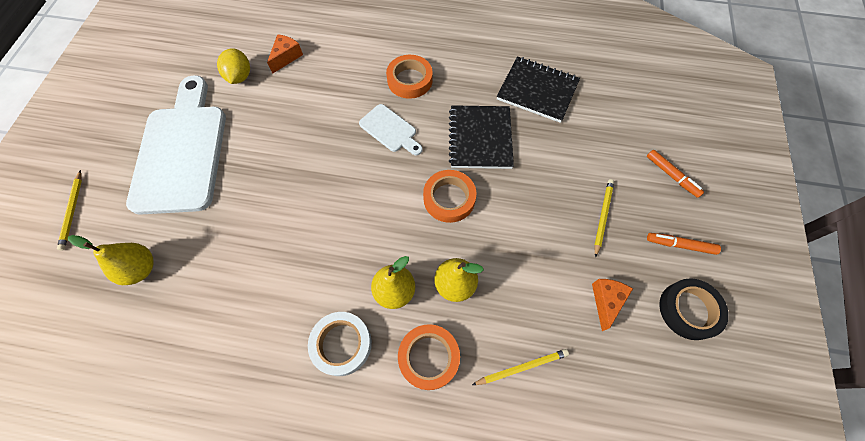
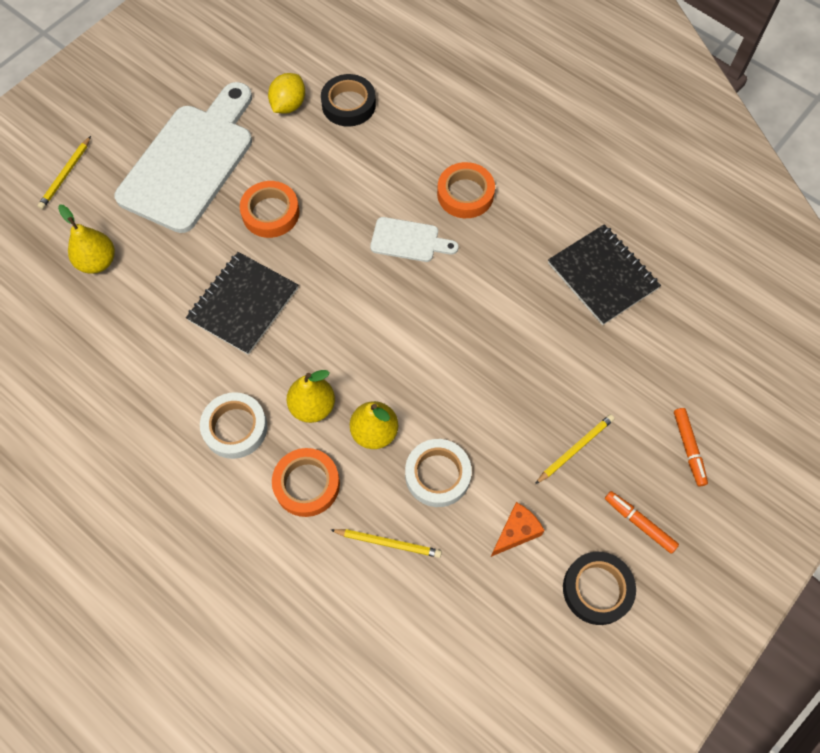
camera: 30 degrees right, 0 degrees up
orange cheese [267,34,303,74] -> black tape [321,74,376,127]
white cutting board [359,104,423,155] -> white cutting board turned 60 degrees counterclockwise [370,217,459,262]
orange tape [423,170,476,223] -> orange tape moved to [240,181,300,238]
black notebook [449,105,514,169] -> black notebook moved to [186,252,298,355]
none -> white tape [405,439,472,507]

